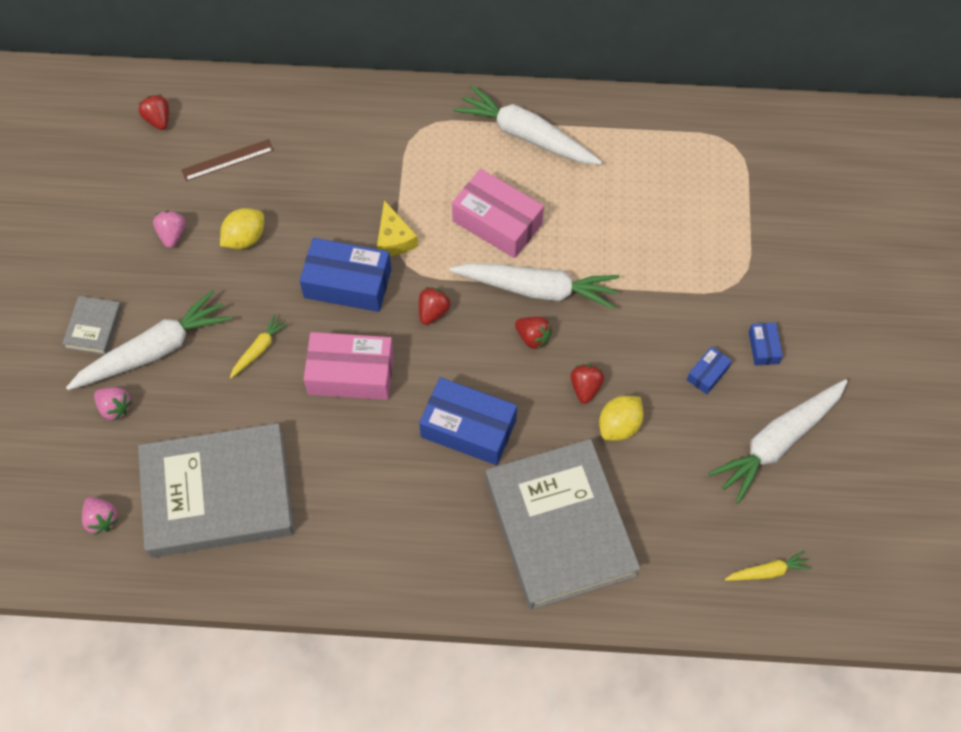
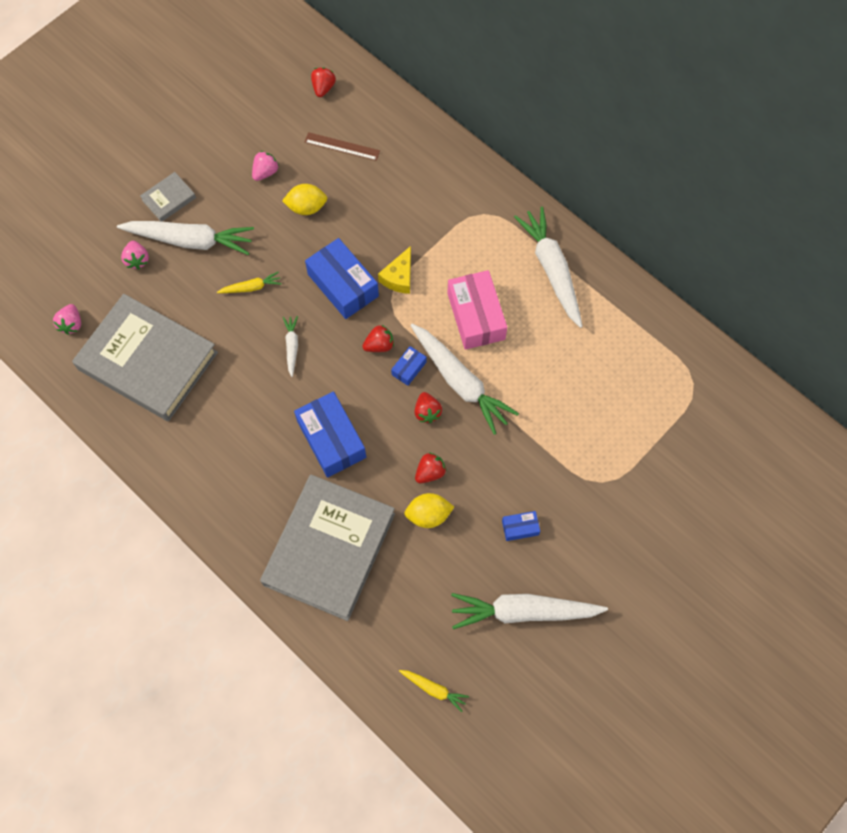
camera: 40 degrees right, 5 degrees up
pink box [304,332,394,400] -> white carrot [283,316,298,377]
blue box [749,322,783,366] -> blue box moved to [391,346,426,386]

